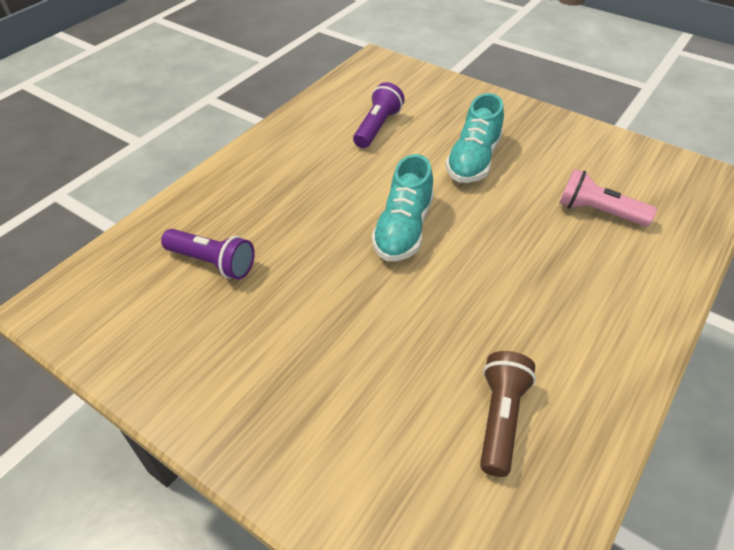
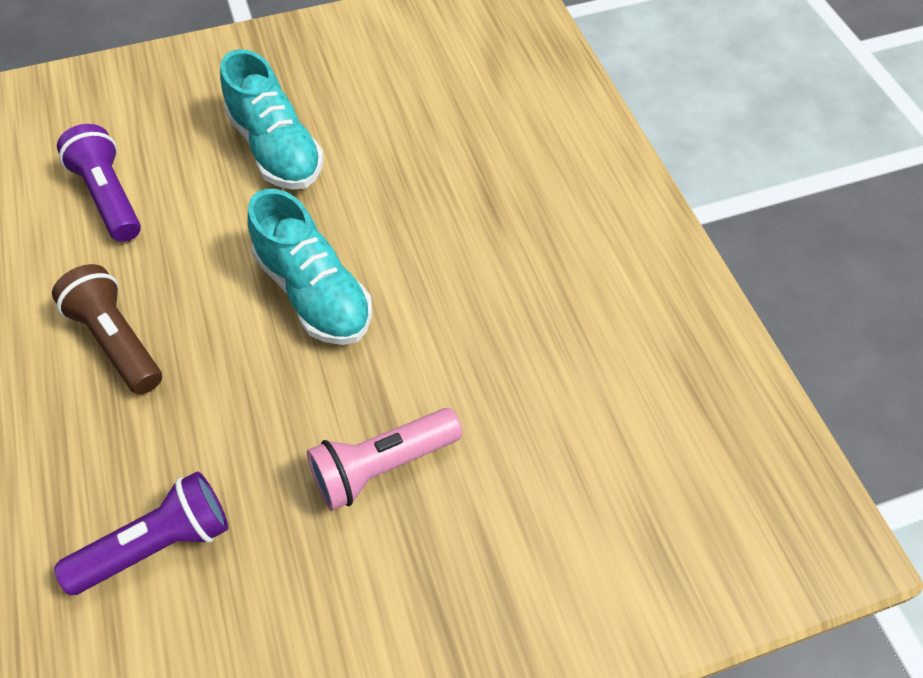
camera: 55 degrees left, 10 degrees up
brown flashlight [480,351,536,477] -> brown flashlight moved to [52,264,162,394]
pink flashlight [559,169,657,227] -> pink flashlight moved to [307,408,462,511]

